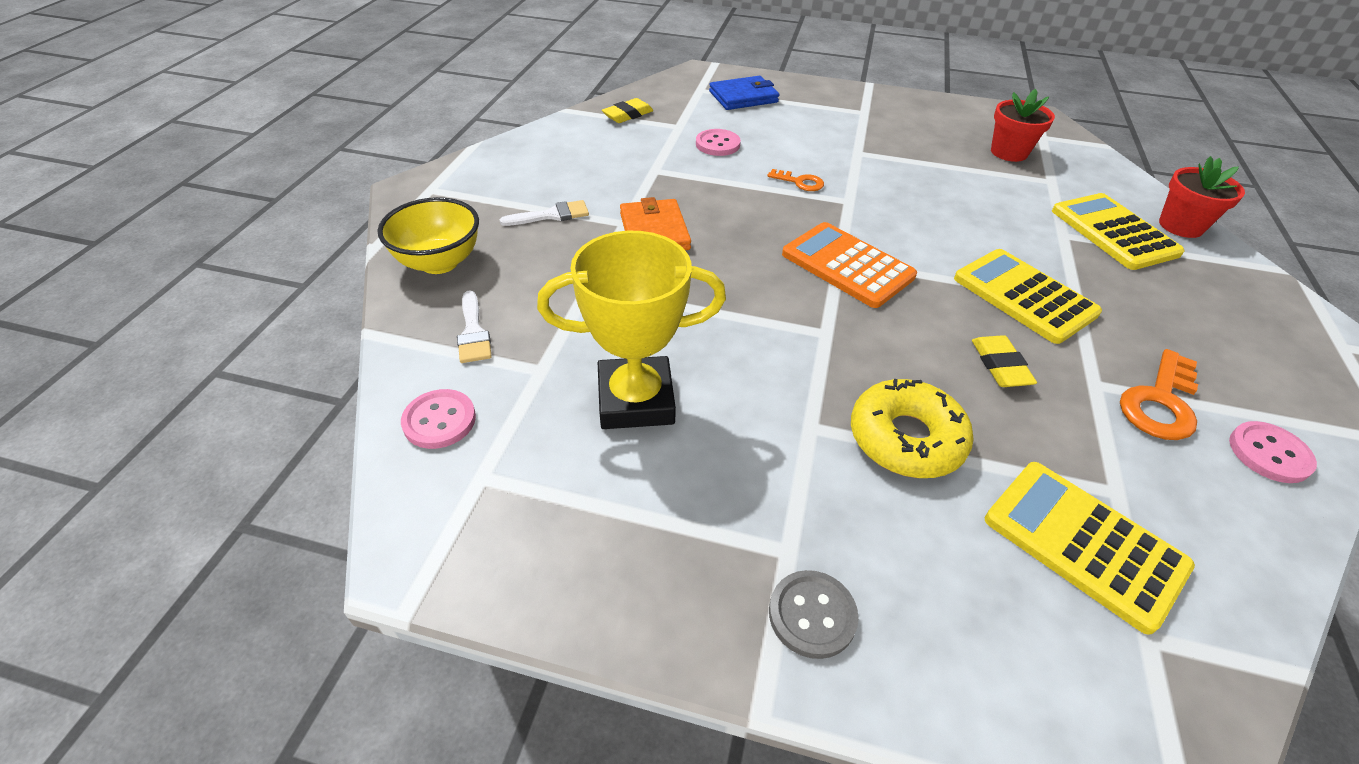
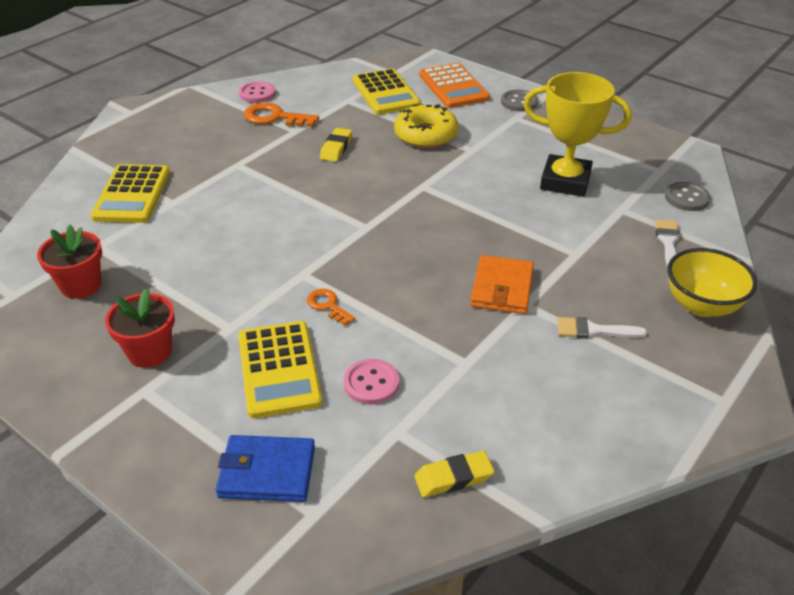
camera: 155 degrees left, 5 degrees down
pink button [401,389,476,449] -> grey button [665,182,711,211]
orange calculator [782,222,917,308] -> orange calculator moved to [419,63,490,108]
yellow calculator [954,249,1102,344] -> yellow calculator moved to [238,321,322,418]
orange key [1120,349,1198,440] -> orange key turned 135 degrees counterclockwise [244,102,319,127]
red flower pot [1159,156,1245,238] -> red flower pot moved to [105,288,175,368]

